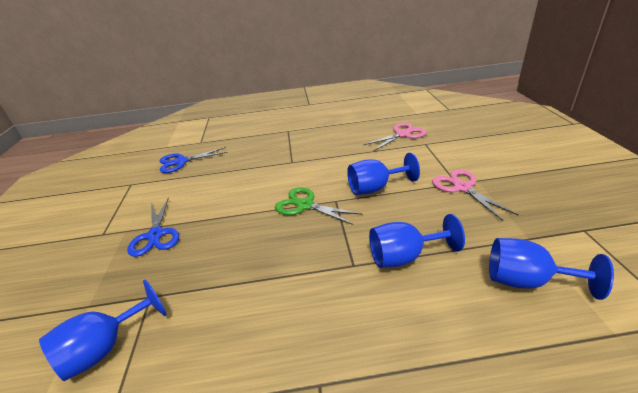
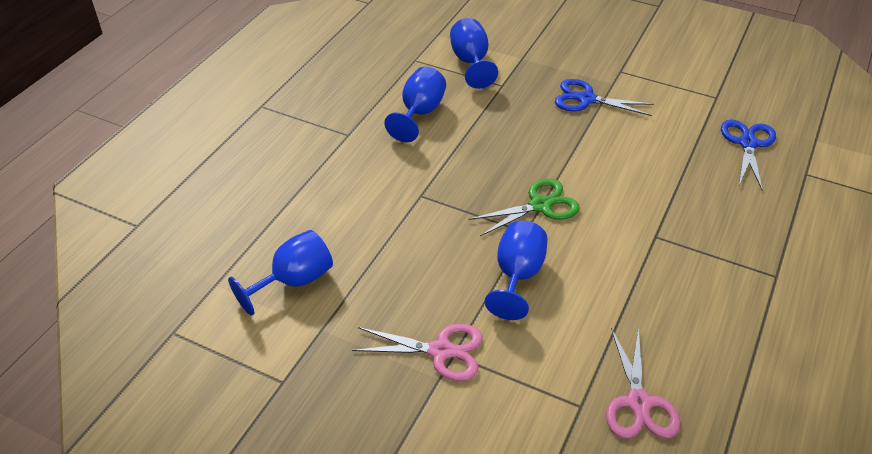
camera: 120 degrees right, 10 degrees up
blue goblet [369,214,465,268] -> blue goblet moved to [384,67,446,142]

